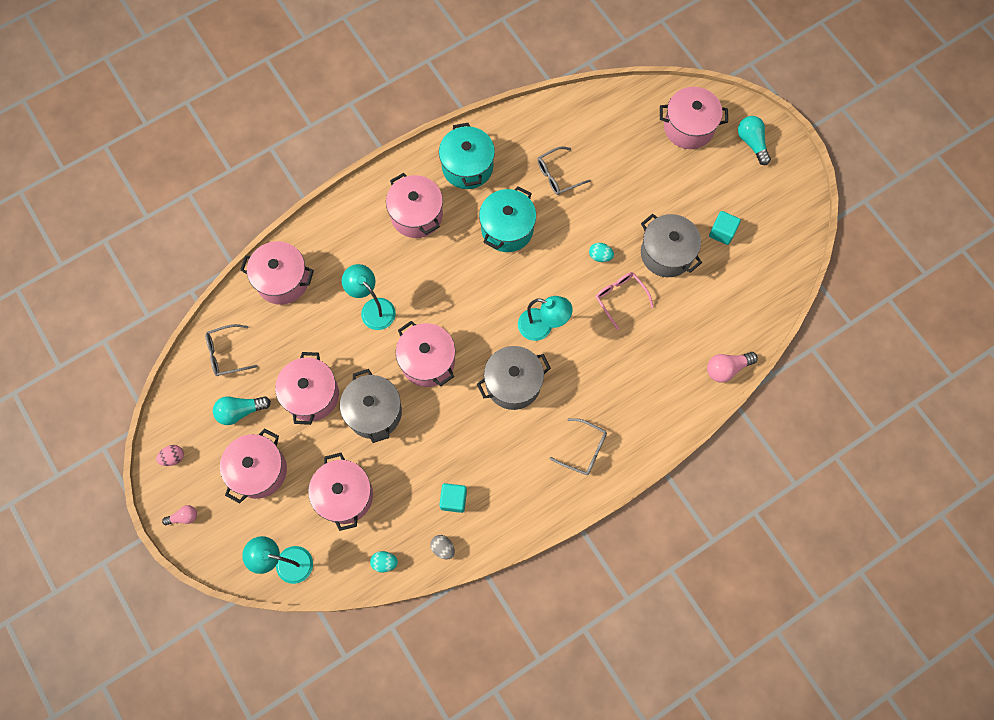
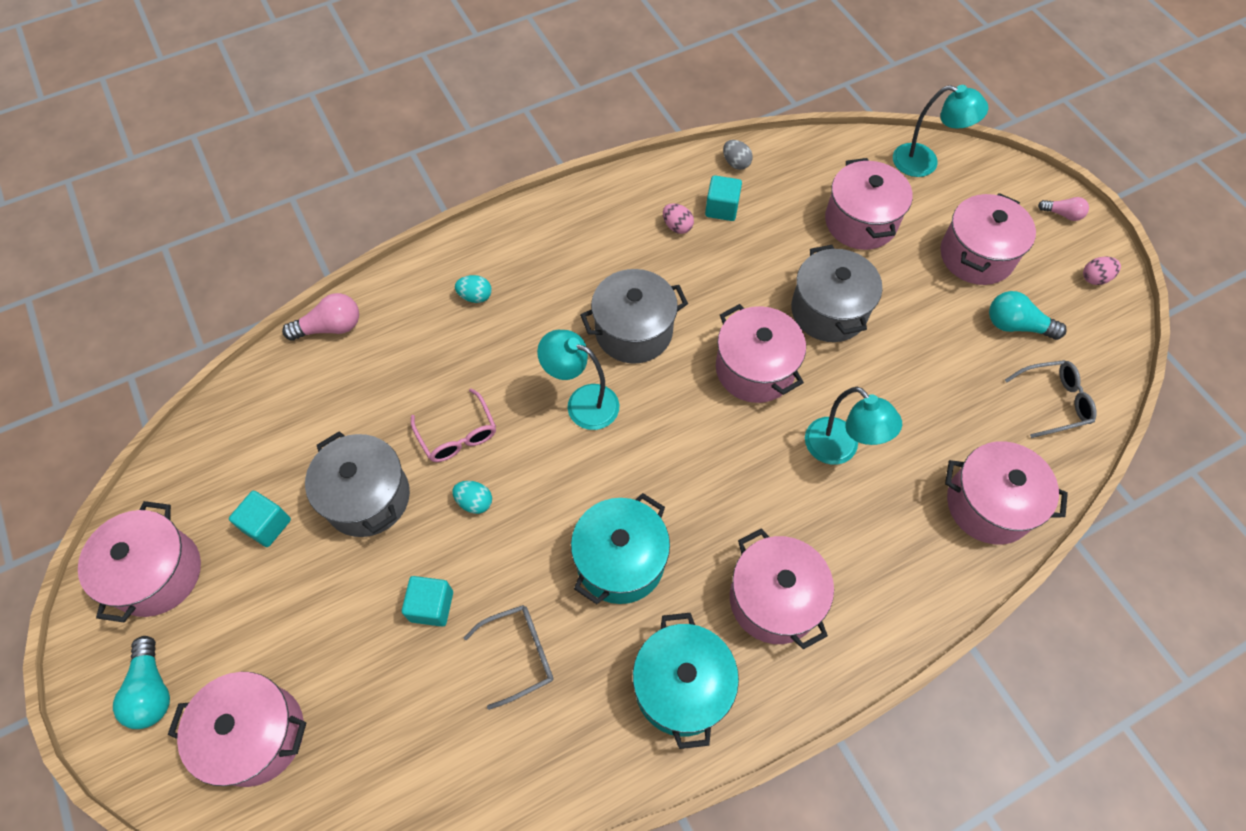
camera: 175 degrees left, 10 degrees down
pink light bulb [162,505,197,525] -> pink light bulb turned 150 degrees counterclockwise [1038,197,1089,221]
turquoise light bulb [213,396,271,425] -> turquoise light bulb turned 150 degrees counterclockwise [989,291,1067,340]
pink pot [275,352,339,425] -> pink pot moved to [78,501,201,622]
turquoise egg [370,551,398,573] -> turquoise egg moved to [455,275,492,303]
grey glasses [549,418,607,475] -> none
none -> turquoise cube [402,576,453,627]
none -> pink egg [663,203,694,234]

